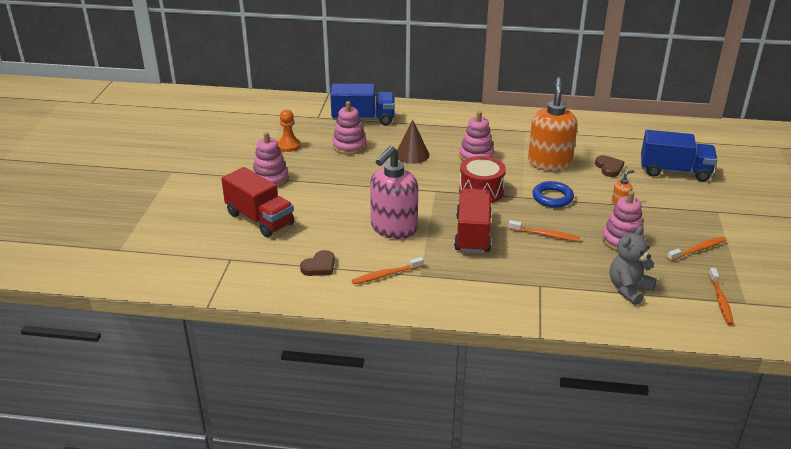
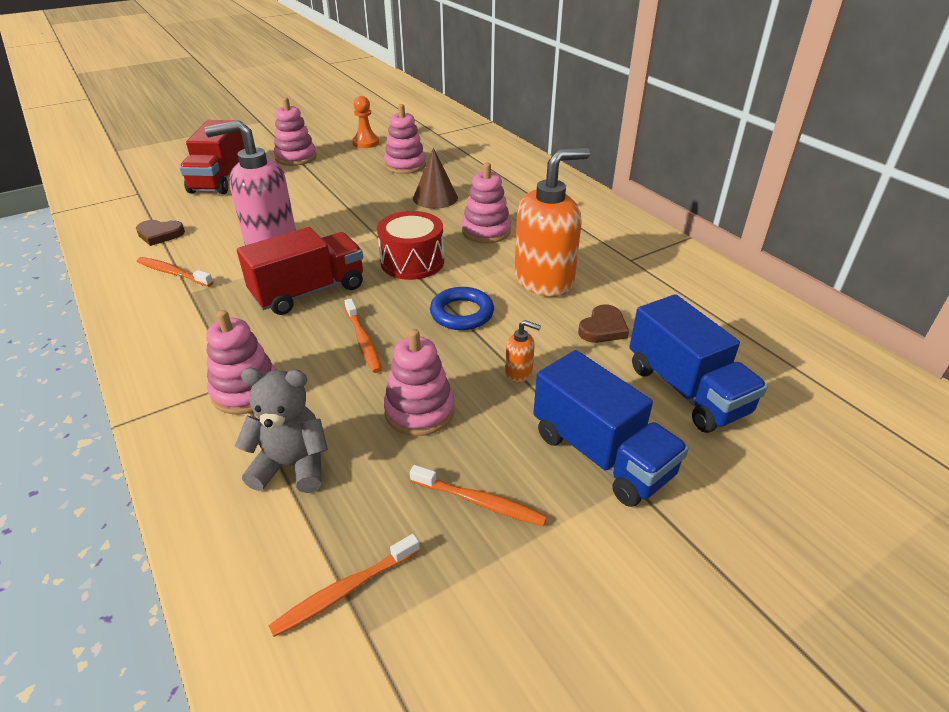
camera: 50 degrees right, 5 degrees up
blue truck [330,84,395,125] -> blue truck moved to [533,350,689,507]
none -> pink stacking toy [206,310,277,415]

